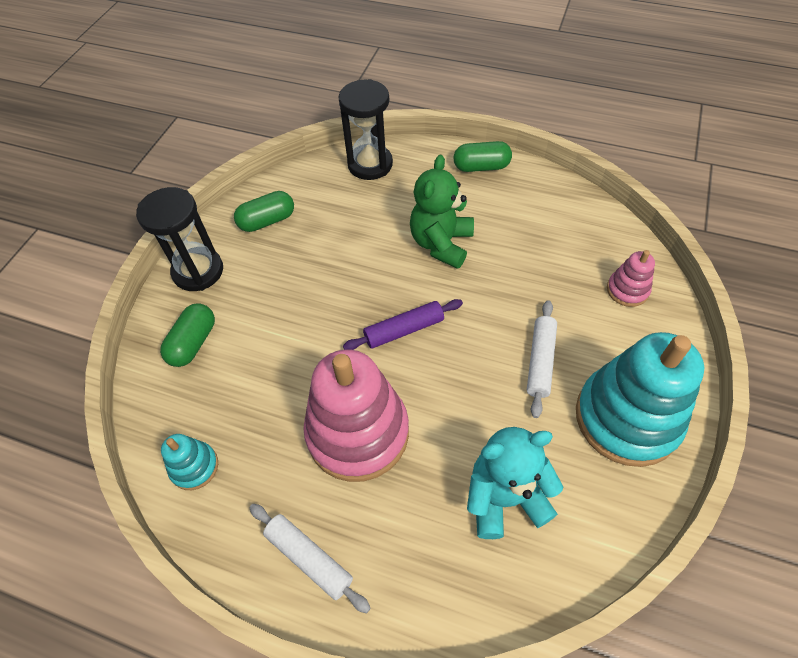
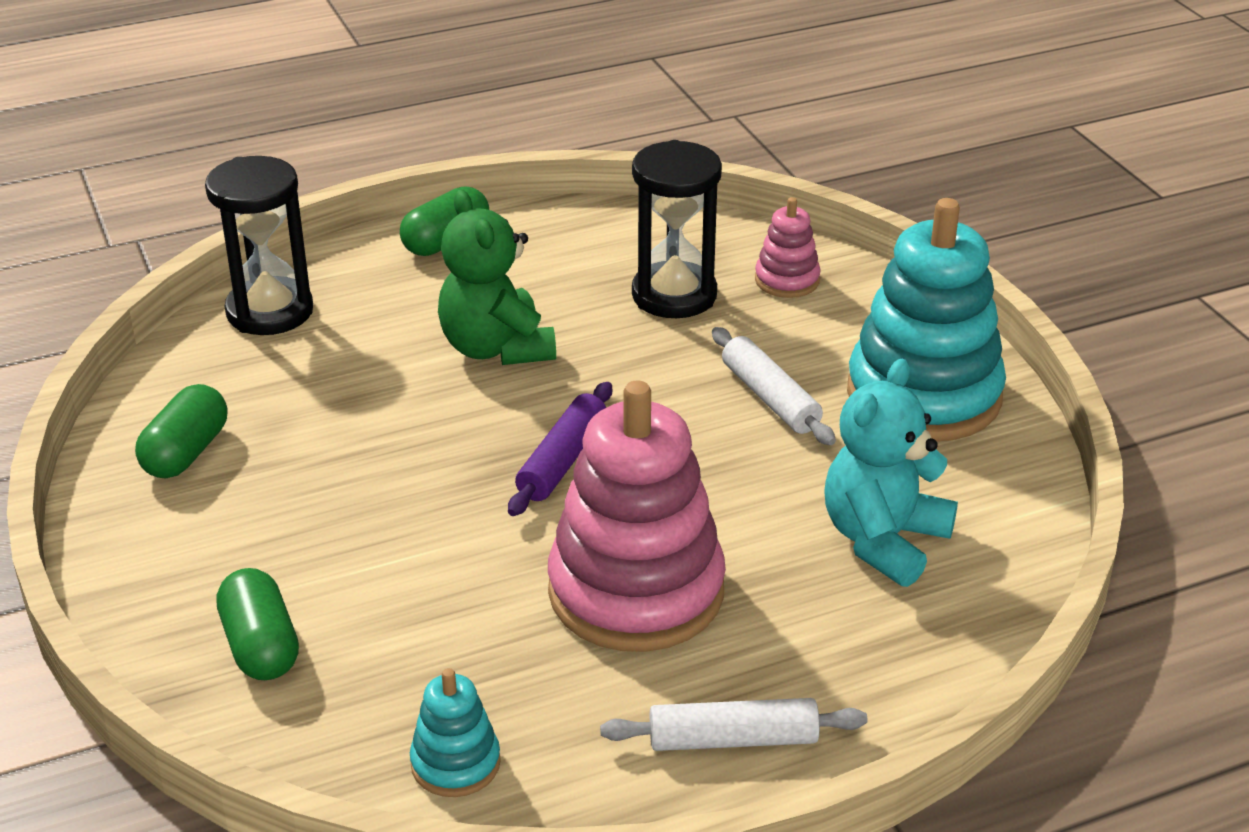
camera: 45 degrees left, 20 degrees down
black hourglass [136,187,223,291] -> black hourglass moved to [632,140,722,318]

